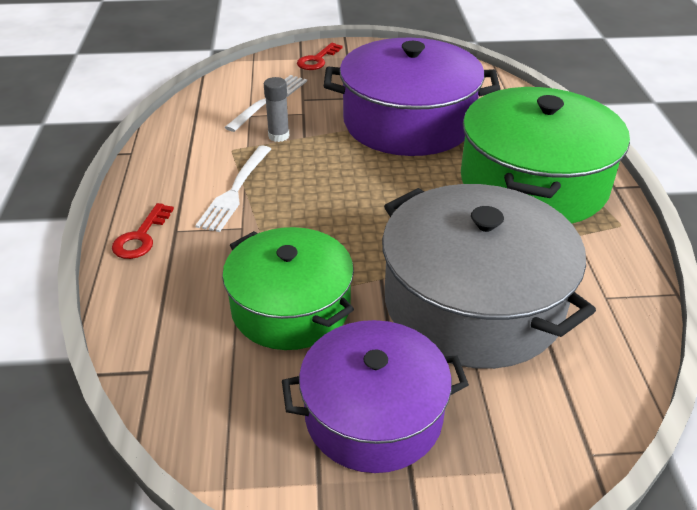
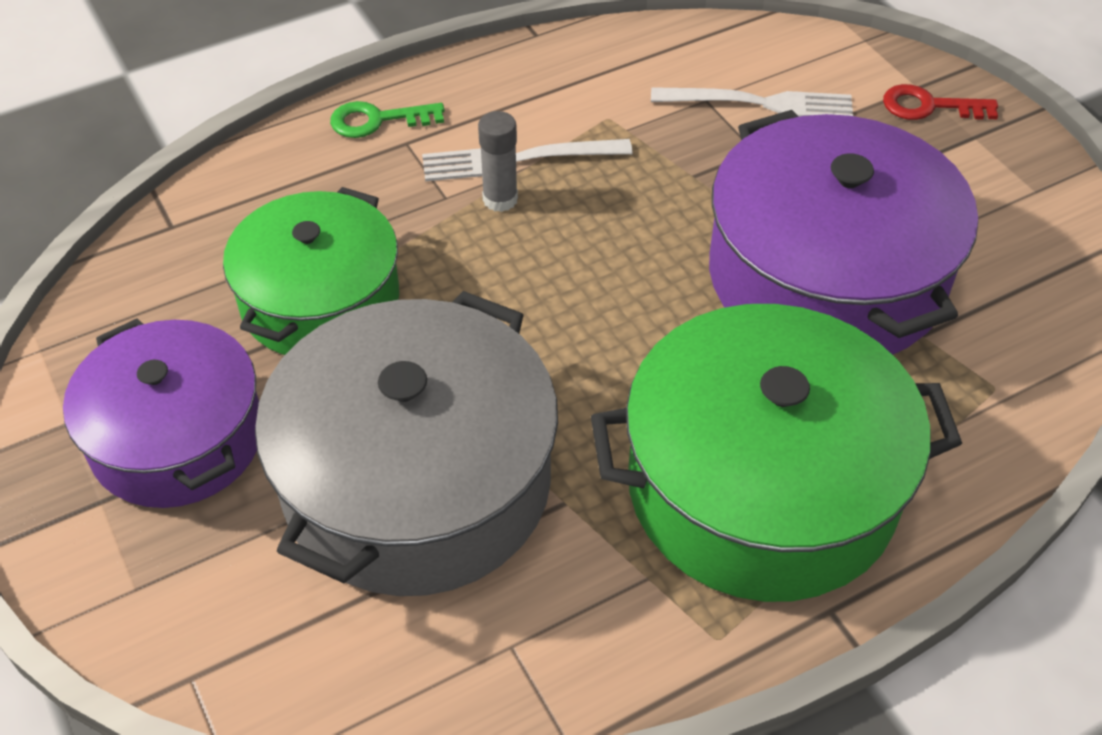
camera: 65 degrees right, 10 degrees up
red key [112,203,174,259] -> green key [330,101,445,138]
grey glue stick [264,77,290,142] -> grey glue stick moved to [478,111,518,212]

